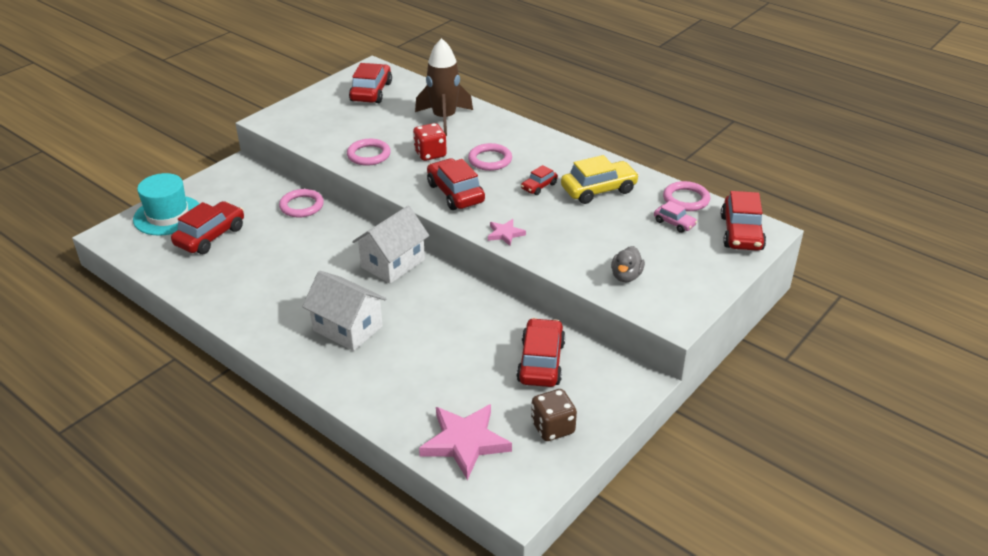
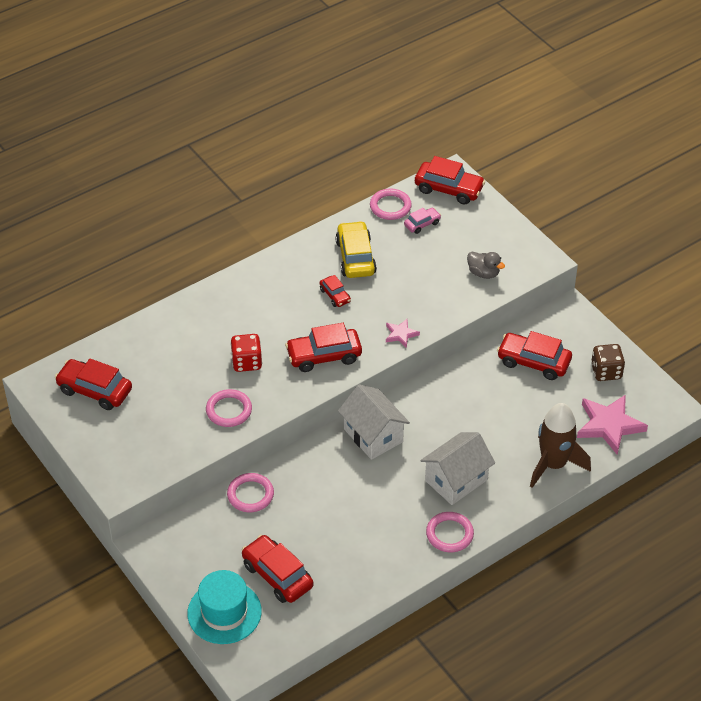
camera: 75 degrees left, 10 degrees up
brown rocket [415,38,473,136] -> brown rocket moved to [530,403,591,488]
pink ring [468,143,512,171] -> pink ring moved to [426,512,474,552]

